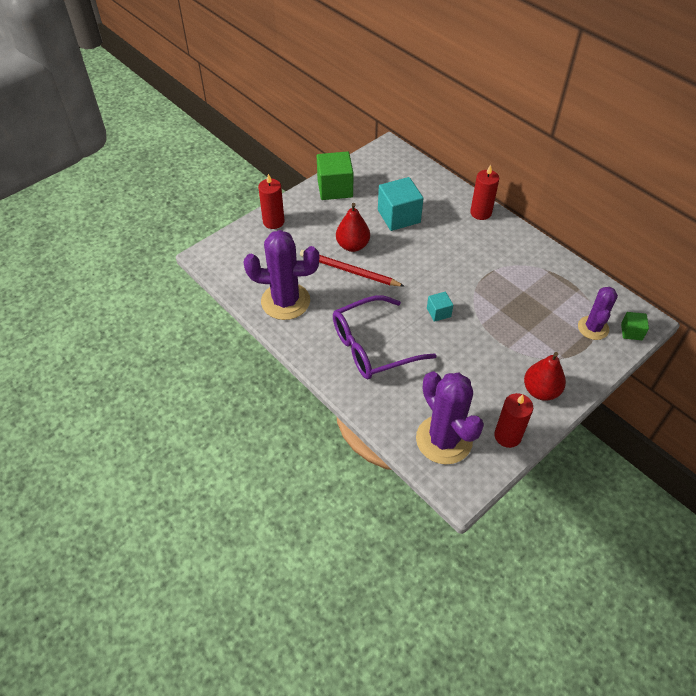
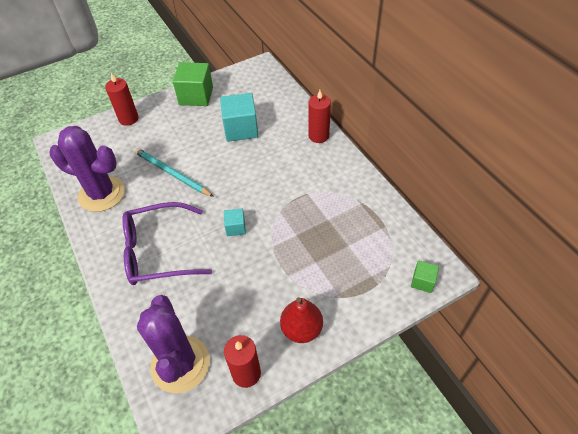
camera: 15 degrees right, 0 degrees up
red pencil [300,250,405,287] -> turquoise pencil [134,148,214,197]
red pear [336,203,370,252] -> none
purple cactus [578,287,618,340] -> none

